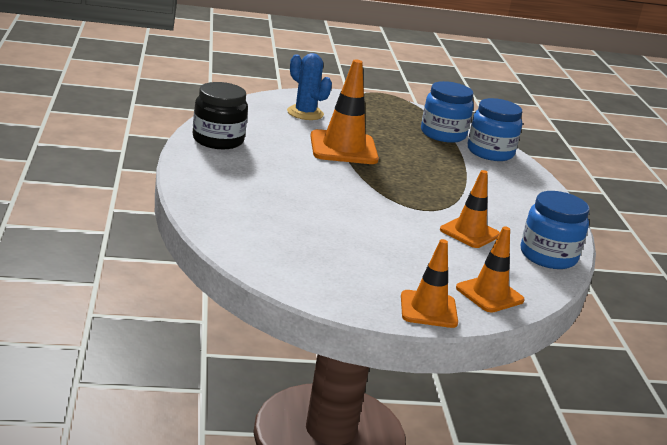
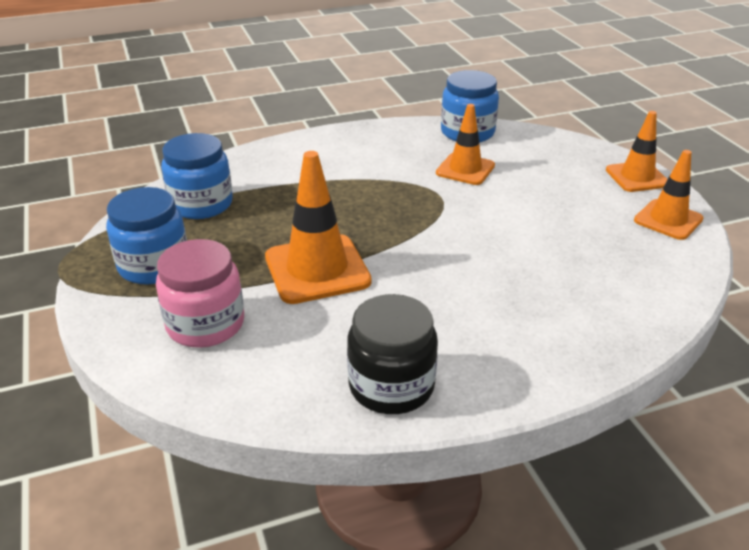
camera: 100 degrees left, 10 degrees up
blue cactus [287,53,332,120] -> pink jar [156,239,244,348]
orange traffic cone [456,227,525,313] -> orange traffic cone moved to [634,150,704,240]
blue jar [468,98,522,161] -> blue jar moved to [106,187,187,285]

